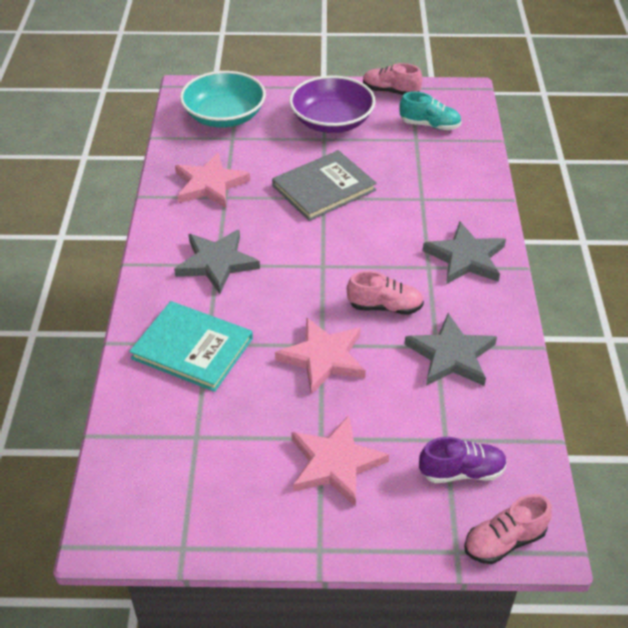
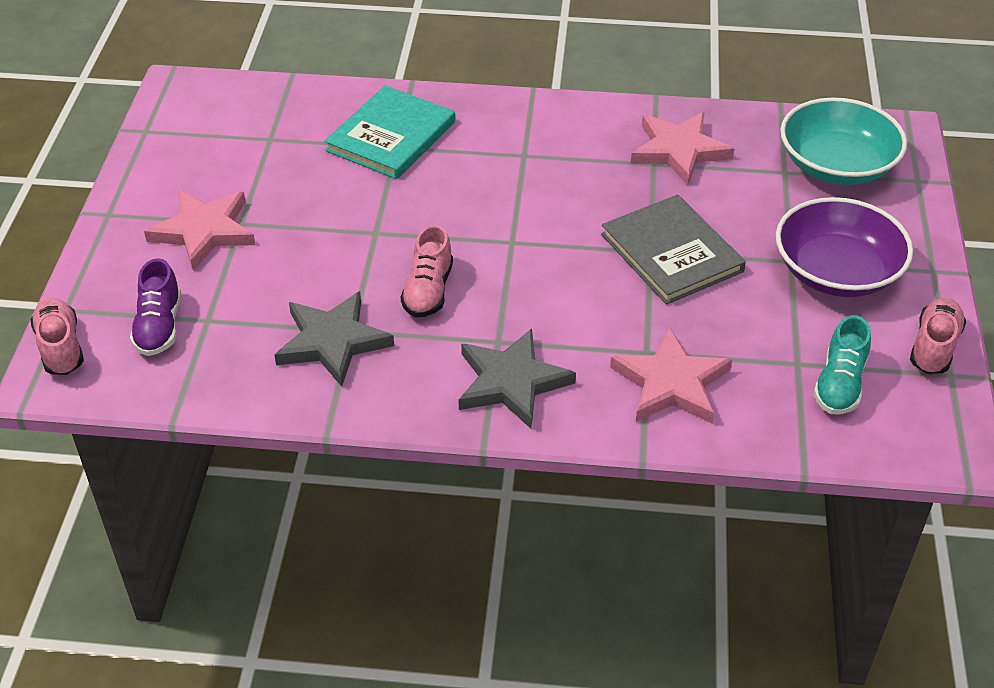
camera: 95 degrees right, 0 degrees up
grey star [174,230,260,294] -> none
pink star [275,317,366,395] -> pink star moved to [610,327,732,424]

